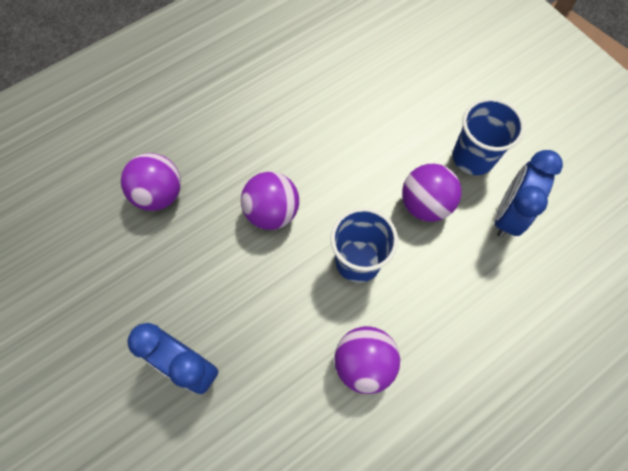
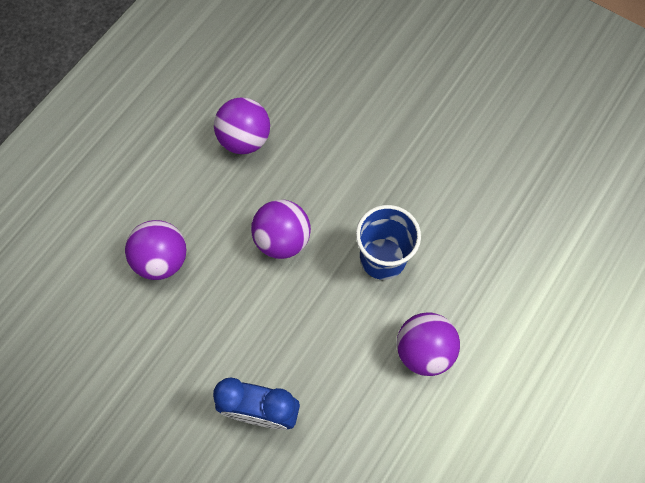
camera: 20 degrees left, 0 degrees up
purple ball [402,164,462,222] -> purple ball moved to [214,97,270,154]
blue cup [453,98,525,175] -> none
blue clock [495,150,563,238] -> none

